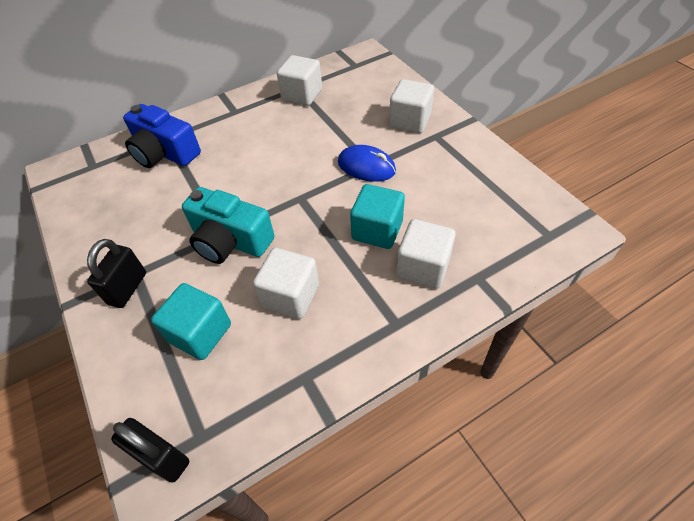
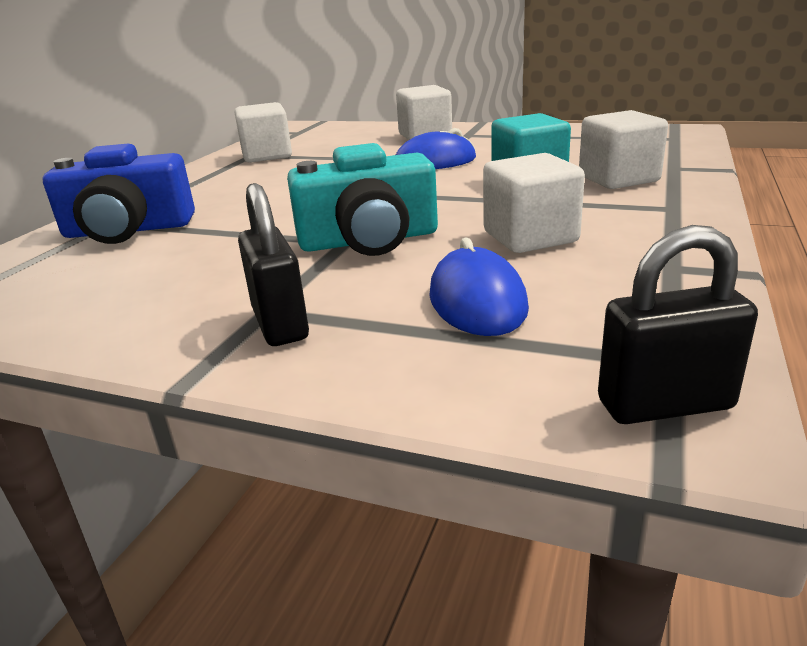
camera: 40 degrees left, 25 degrees down
turquoise cube [151,283,231,360] -> blue mouse [429,238,529,336]

